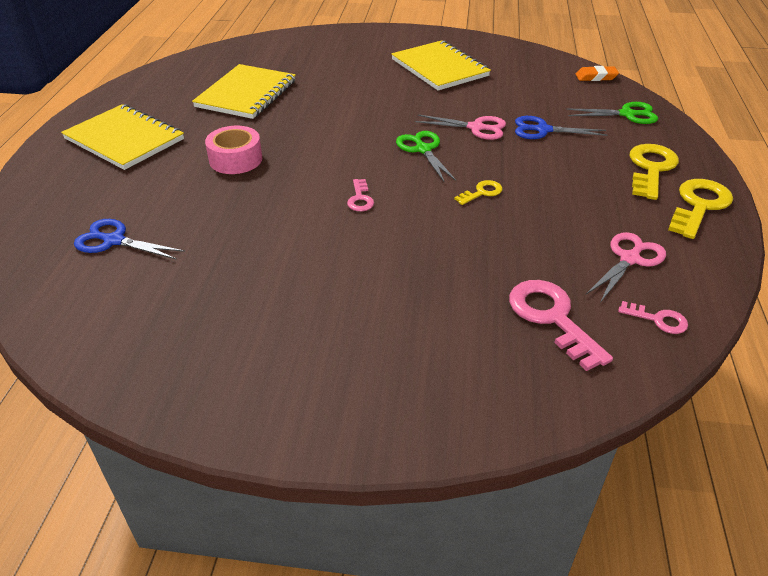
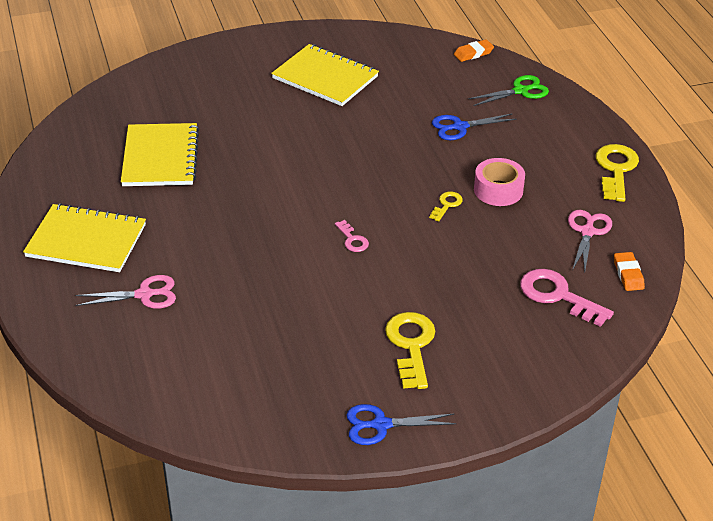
camera: 25 degrees left, 0 degrees up
blue scissors [74,219,185,260] -> blue scissors moved to [347,404,457,445]
pink tape [205,126,262,174] -> pink tape moved to [474,158,525,206]
green scissors [396,131,457,183] -> none
pink scissors [415,115,506,140] -> pink scissors moved to [76,275,176,309]
pink key [618,301,688,334] -> orange eraser [614,252,645,291]
yellow key [630,144,679,200] -> yellow key moved to [385,312,436,389]

